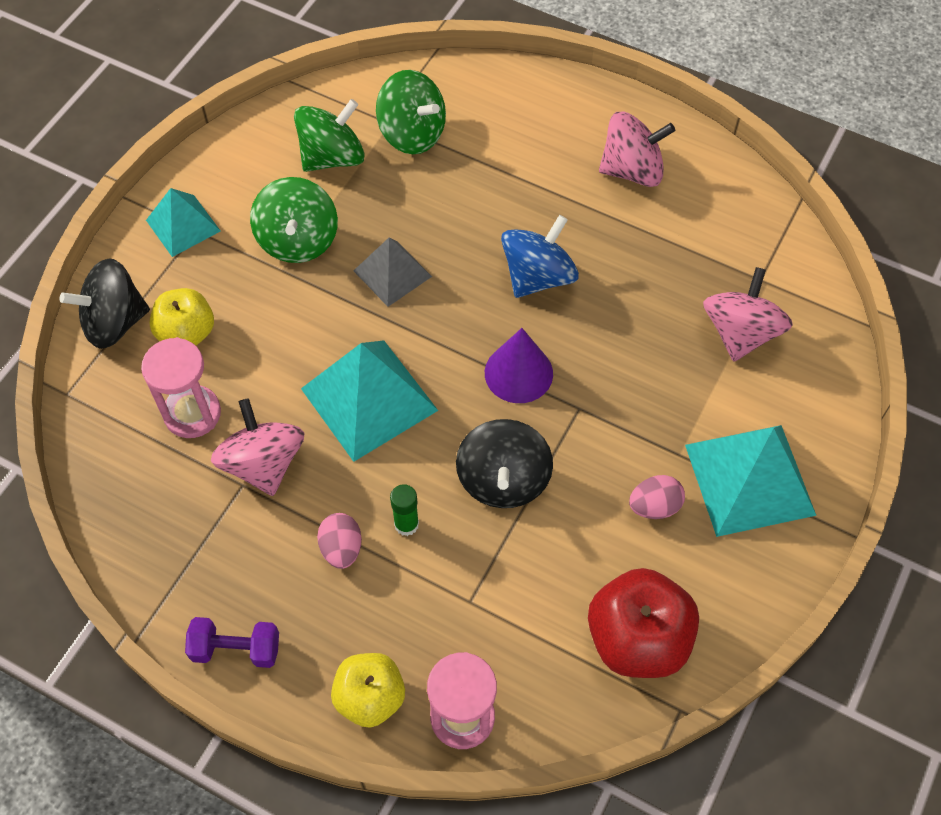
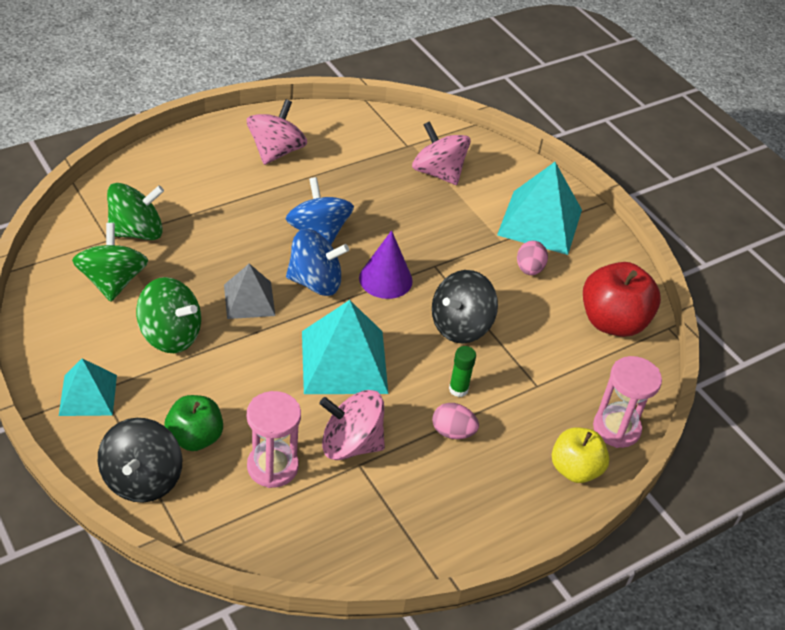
camera: 65 degrees left, 15 degrees down
yellow apple [149,288,214,346] -> green apple [165,395,223,451]
purple dumbbell [185,617,279,668] -> none
black spinning top [456,419,553,508] -> black spinning top turned 105 degrees clockwise [432,270,498,343]
none -> blue spinning top [286,229,349,296]

